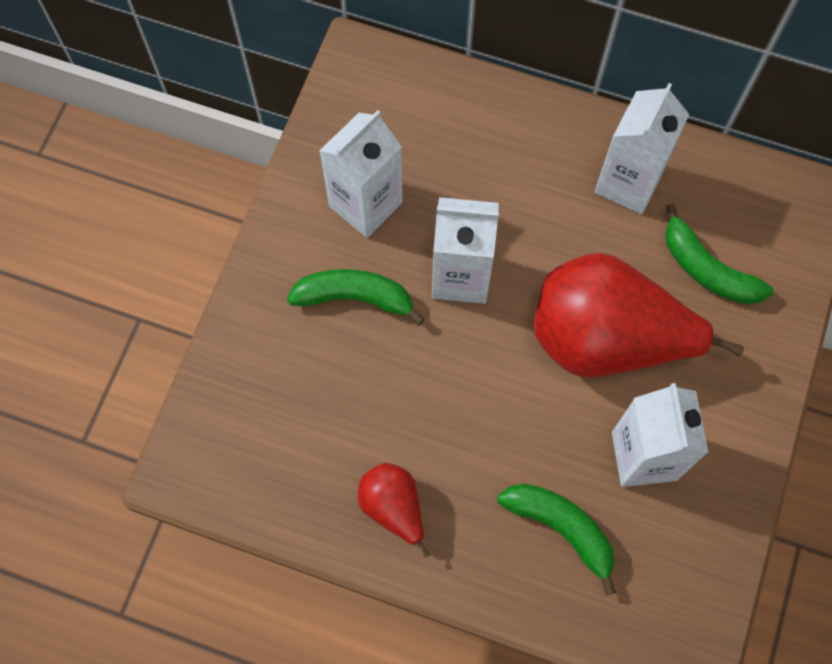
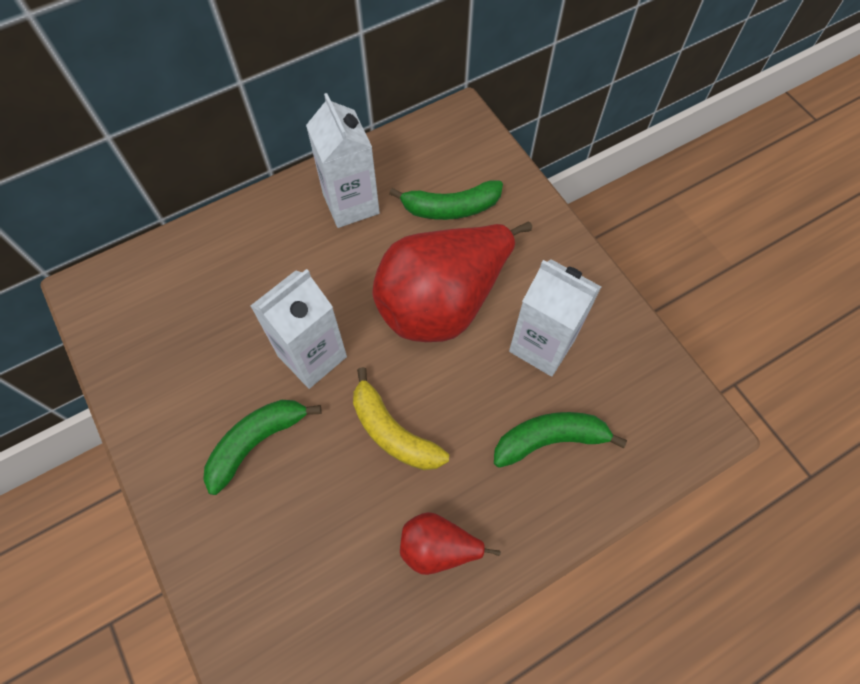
camera: 50 degrees left, 5 degrees down
white carton [319,110,403,238] -> none
none -> yellow banana [353,367,449,470]

